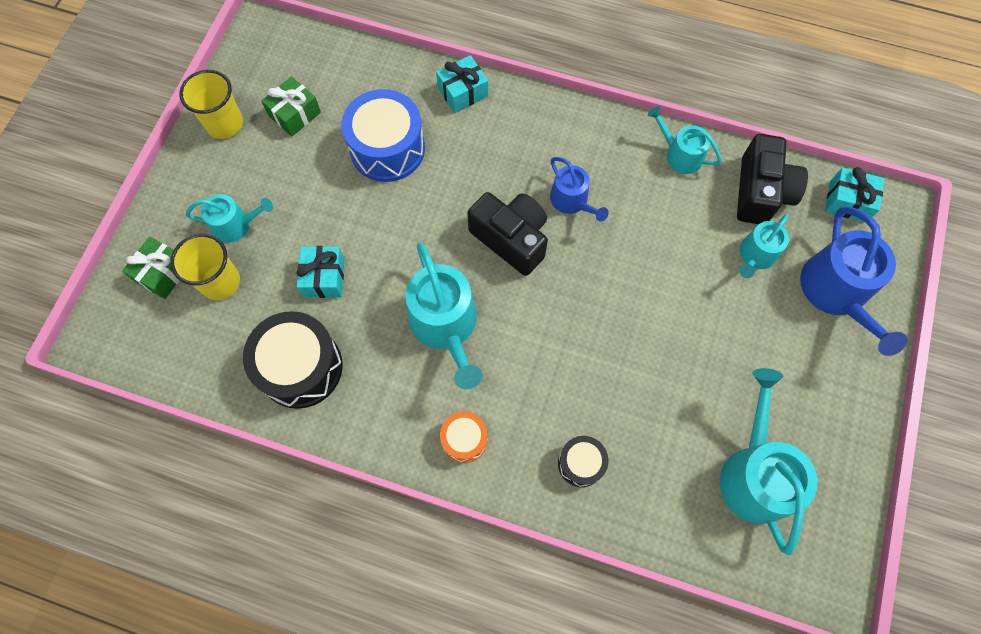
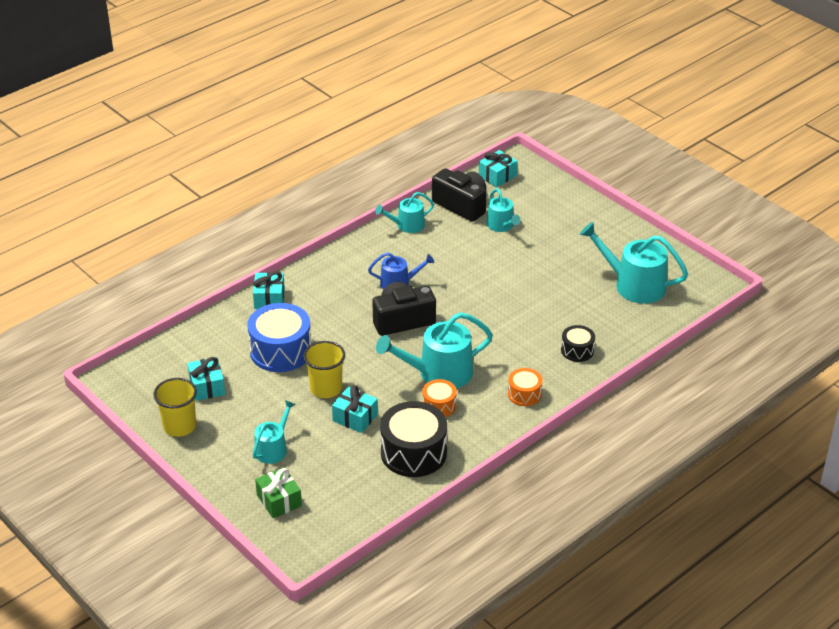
camera: 60 degrees left, 30 degrees down
yellow cup [170,234,240,300] -> yellow cup moved to [303,341,345,398]
green gift [261,76,321,137] -> turquoise gift [187,357,225,401]
turquoise watering can [405,243,483,389] -> turquoise watering can turned 150 degrees clockwise [376,312,493,389]
blue watering can [800,207,907,356] -> none
none -> orange drum [422,379,457,417]

